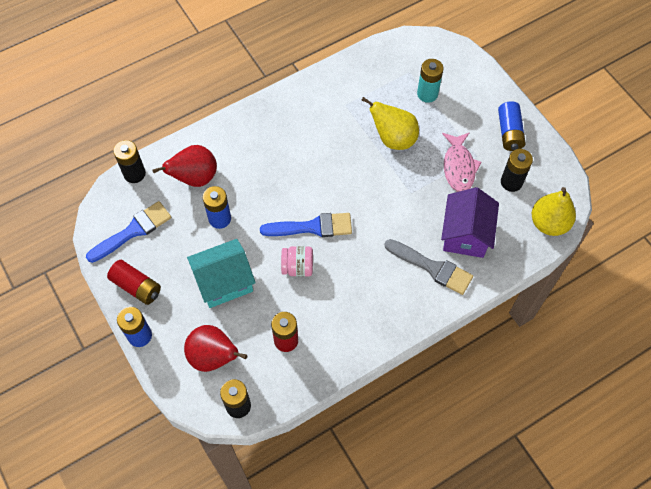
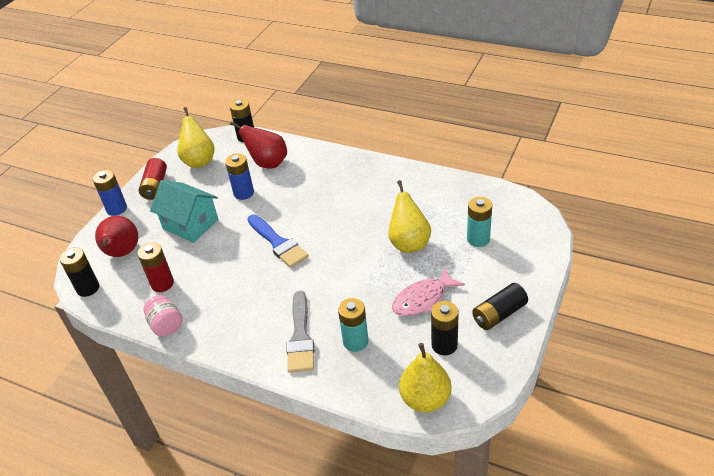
camera: 60 degrees right, 20 degrees down
blue brush [86,201,171,263] -> yellow pear [177,107,215,168]
pink jar [281,246,313,277] -> pink jar moved to [143,295,182,336]
purple house [441,187,499,258] -> turquoise battery [338,298,368,352]
blue battery [498,101,526,151] -> black battery [472,283,528,330]

